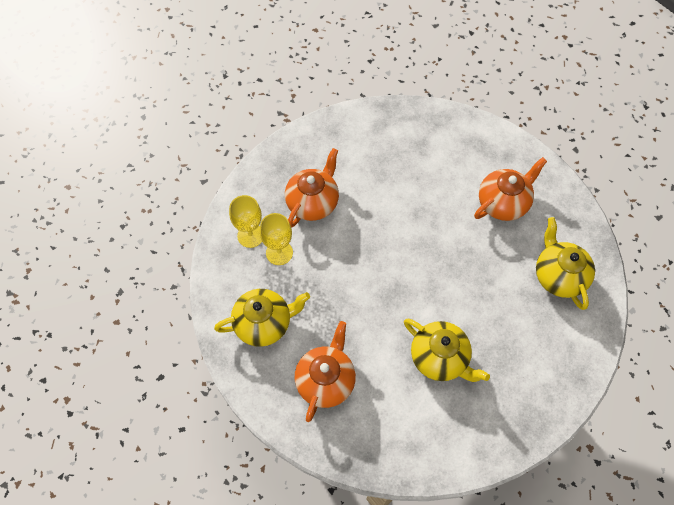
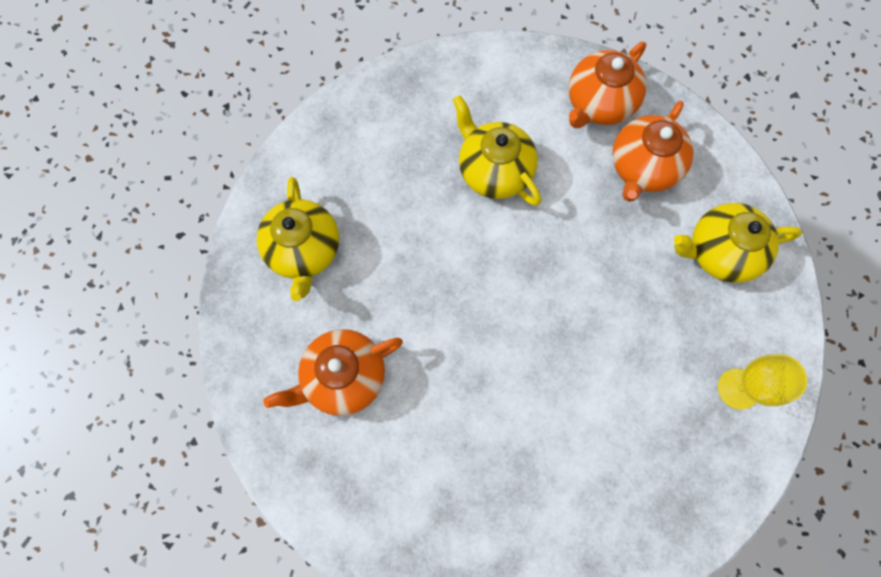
camera: 170 degrees left, 10 degrees up
yellow goblet [260,213,293,265] -> none
orange teapot [285,148,339,228] -> orange teapot moved to [569,42,646,128]

